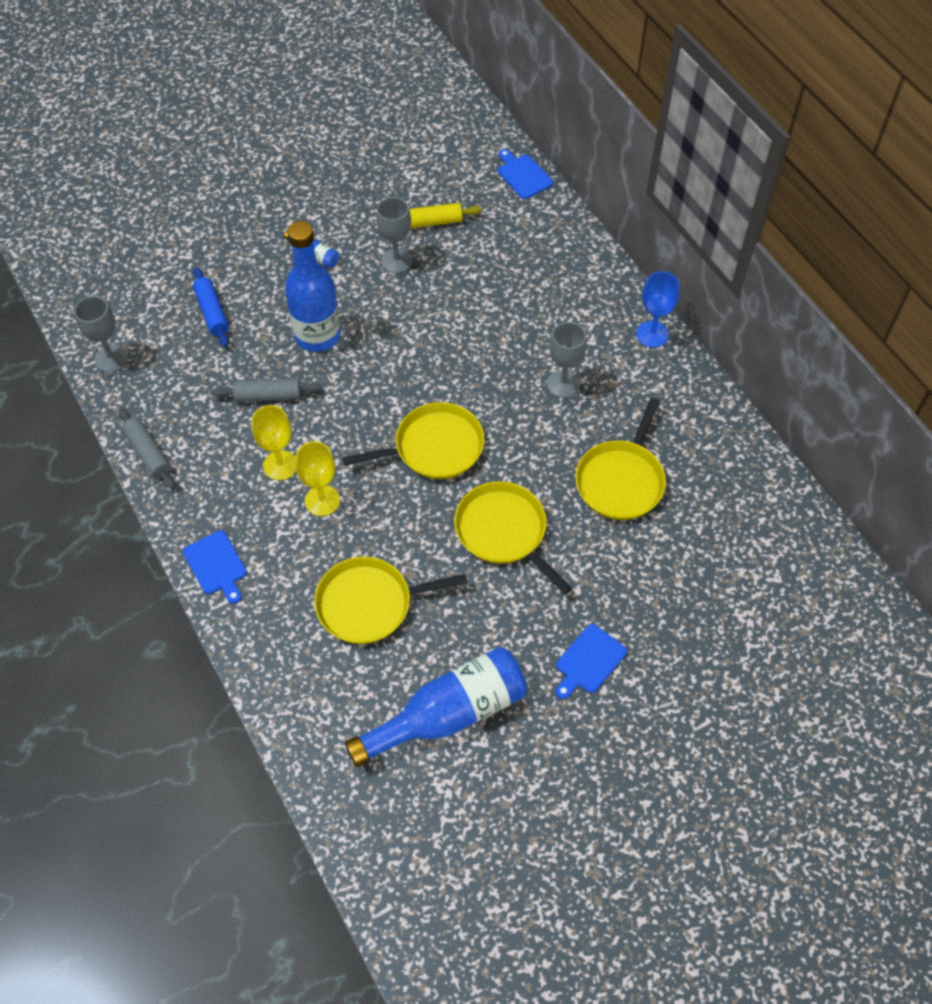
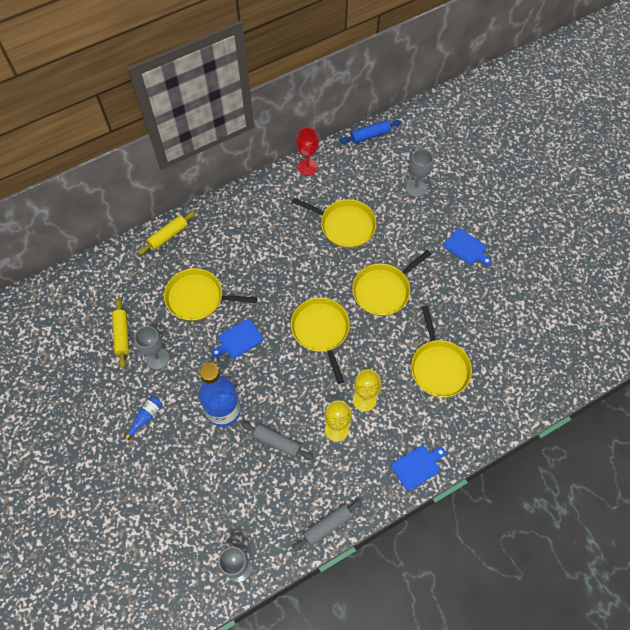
camera: 90 degrees left, 5 degrees up
blue rolling pin [193,267,229,347] -> blue rolling pin moved to [340,120,401,143]
grey rolling pin [211,378,322,402] -> grey rolling pin turned 60 degrees counterclockwise [241,422,314,460]
blue bottle [345,647,527,767] -> none
blue cutting board [498,149,553,199] -> blue cutting board moved to [212,319,263,359]
grey goblet [547,322,587,398] -> grey goblet moved to [406,149,433,197]
blue goblet [636,271,679,348] -> none
none -> yellow rolling pin [138,211,196,255]
none -> yellow pan [164,268,257,321]
none -> red goblet [296,127,319,176]

